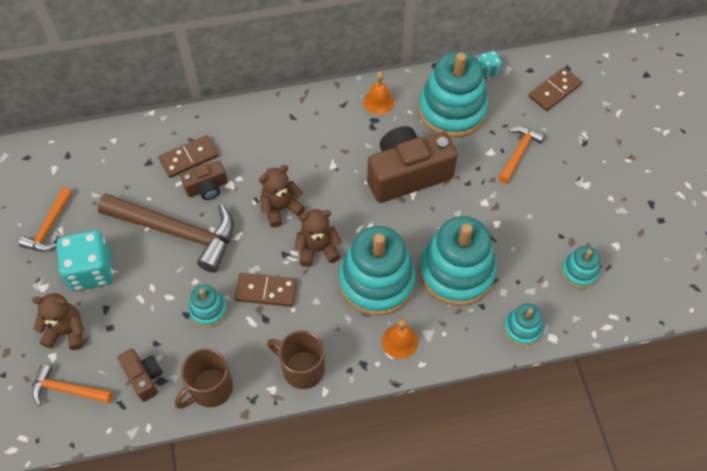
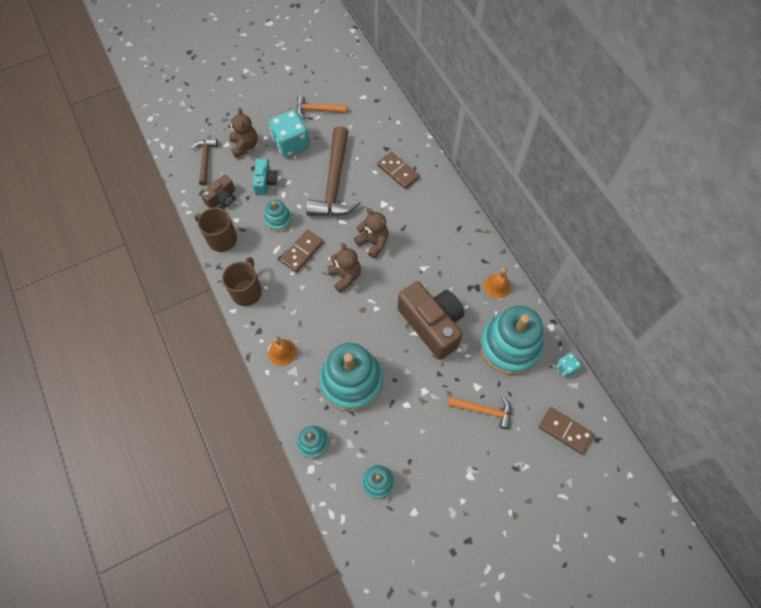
camera: 75 degrees right, 5 degrees up
orange hammer [32,364,113,406] -> brown hammer [191,139,218,186]
brown camera [181,161,228,200] -> none
brown domino [235,273,297,307] -> brown domino turned 45 degrees clockwise [280,230,324,273]
turquoise stacking toy [339,226,416,316] -> none
none -> turquoise camera [252,159,278,195]

